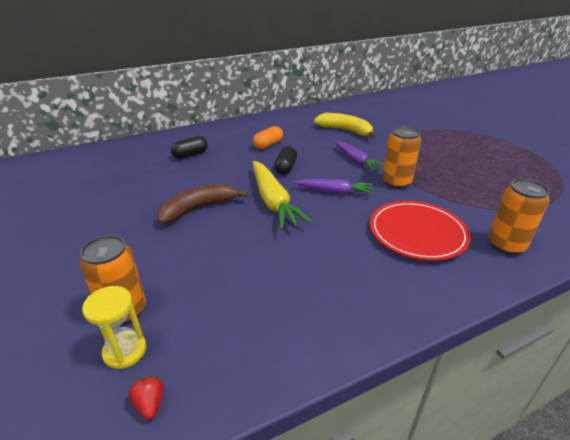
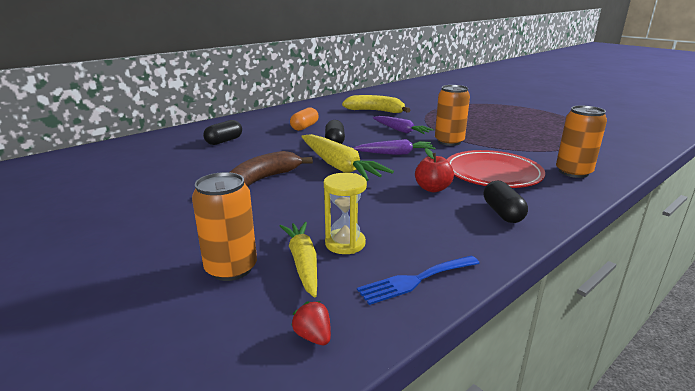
camera: 15 degrees left, 10 degrees down
yellow hourglass [82,286,146,369] -> yellow hourglass moved to [324,173,367,254]
none -> yellow carrot [280,222,317,298]
none -> blue fork [357,256,480,305]
none -> red apple [415,148,454,192]
none -> black capsule [484,180,528,223]

